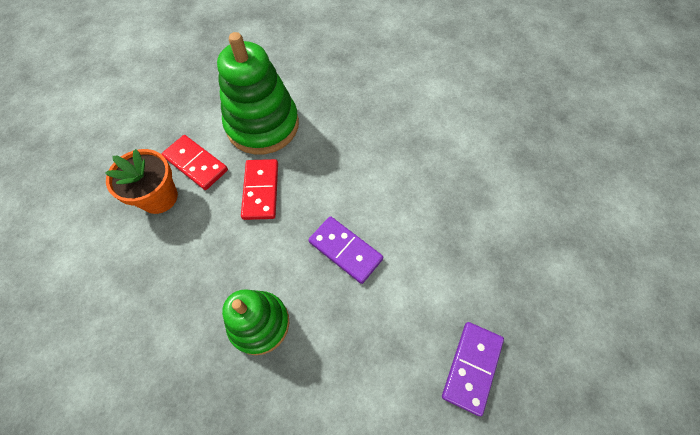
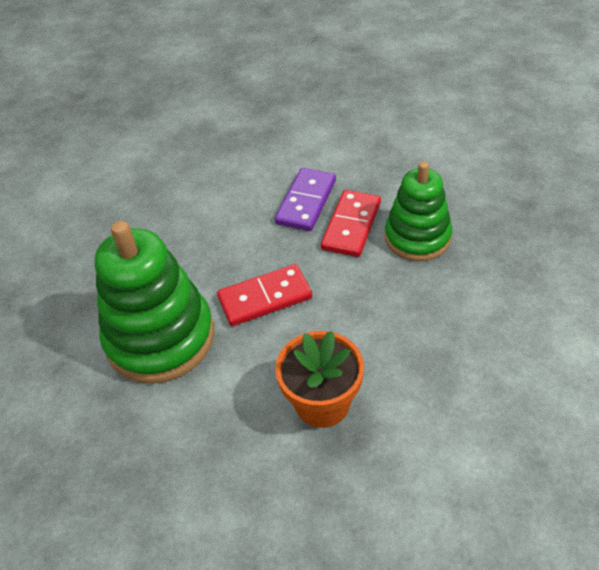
camera: 105 degrees left, 15 degrees down
red domino [162,135,228,190] -> red domino moved to [321,190,381,257]
purple domino [442,322,504,416] -> none

